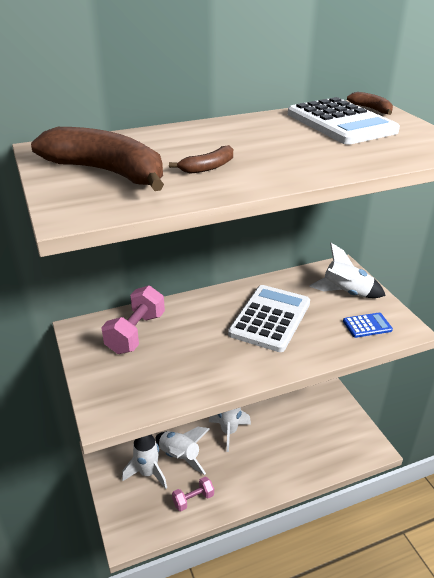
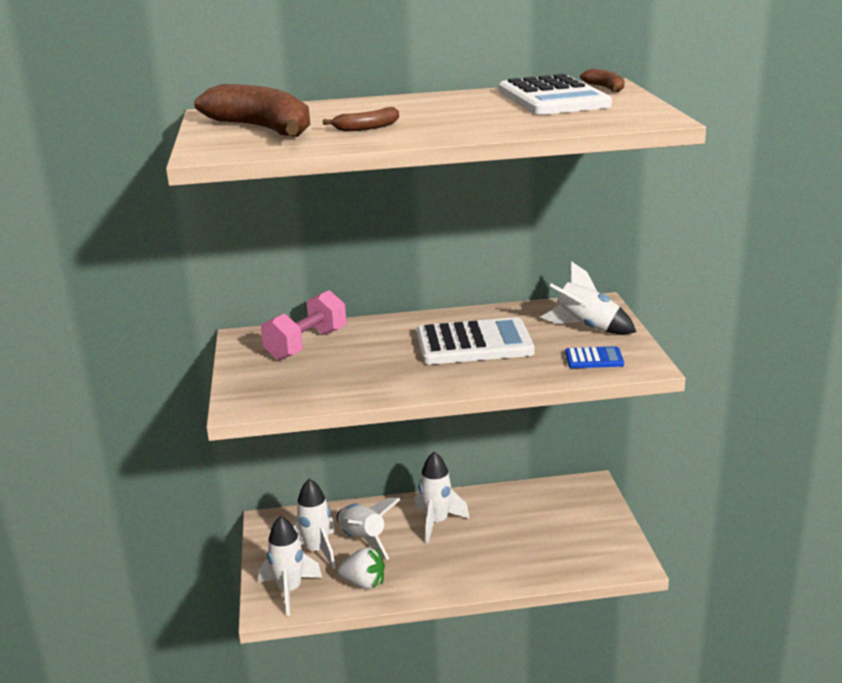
camera: 15 degrees right, 10 degrees down
pink dumbbell [172,477,214,511] -> white strawberry [337,547,385,589]
white calculator [228,285,310,352] -> white calculator turned 45 degrees clockwise [417,317,535,365]
none -> white rocket [259,516,322,616]

